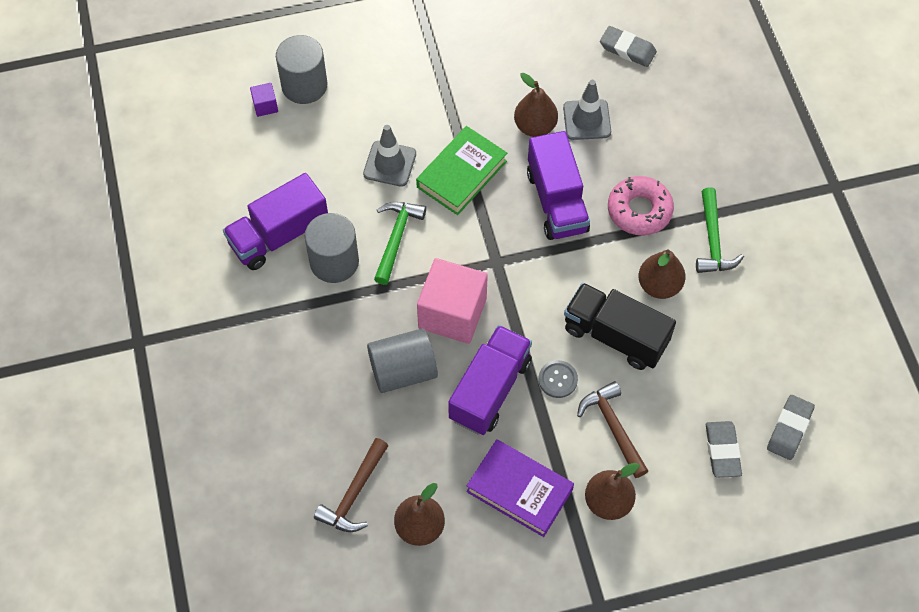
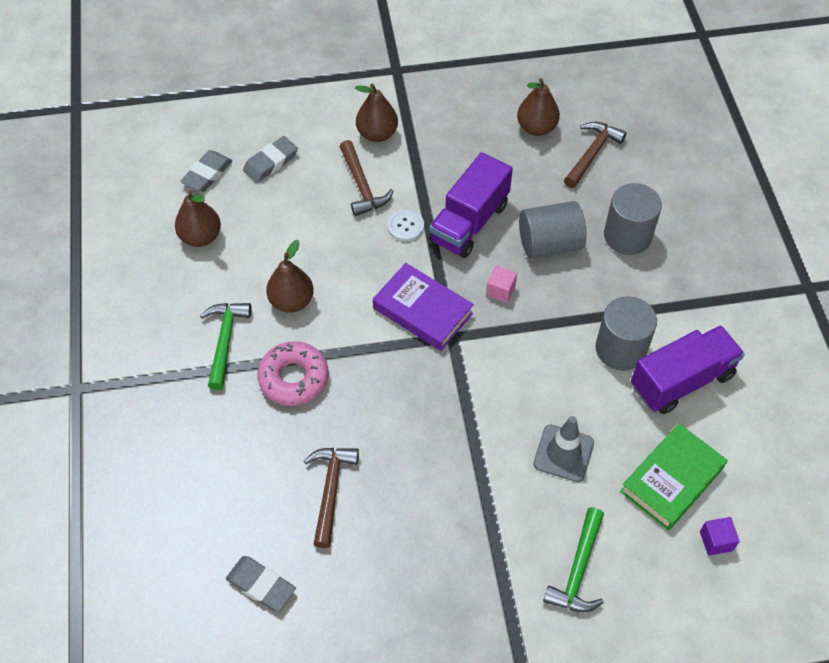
camera: 175 degrees left, 5 degrees down
grey cylinder [276,35,327,104] -> grey cylinder moved to [604,183,662,255]
green hammer [374,202,426,285] -> green hammer moved to [543,507,604,612]
green book [416,126,507,215] -> green book moved to [620,423,727,531]
pink cube [417,258,488,344] -> pink cube [486,265,517,303], size x0.43
purple book [466,439,574,537] -> purple book moved to [373,263,474,351]
brown pear [514,73,558,137] -> brown pear moved to [175,190,221,247]
purple truck [527,131,590,240] -> none
grey button [538,360,578,398] -> white button [388,210,424,241]
grey traffic cone [563,80,611,140] -> brown hammer [304,448,359,548]
black truck [564,283,676,370] -> none
grey eraser [706,421,742,478] -> grey eraser turned 45 degrees clockwise [243,136,298,183]

